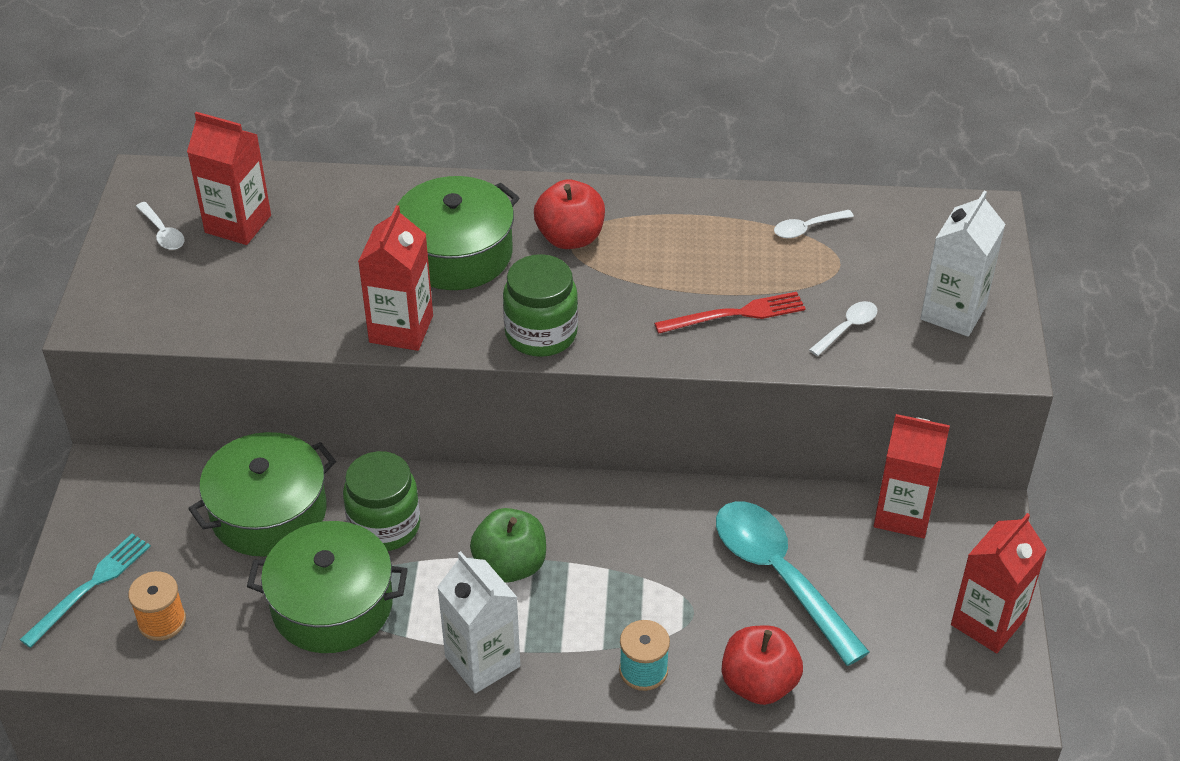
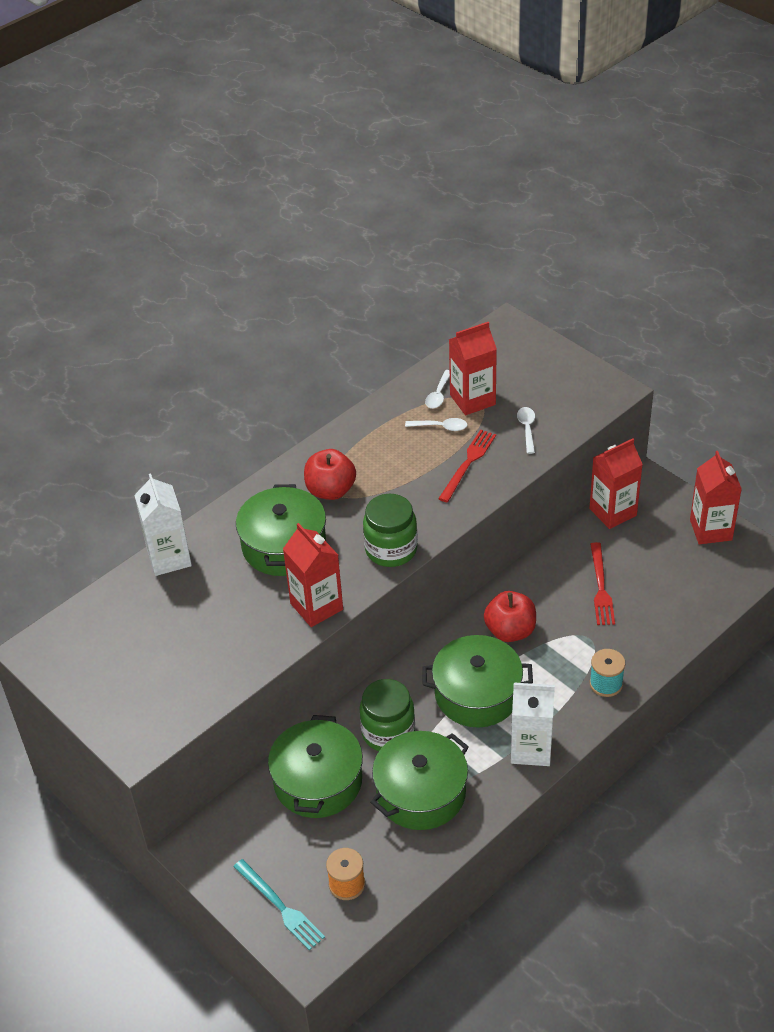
camera: 45 degrees left, 0 degrees up
turquoise fork [20,534,151,648] -> turquoise fork turned 150 degrees clockwise [233,859,325,950]
white spoon [136,202,185,250] -> white spoon moved to [405,418,467,431]
red carton [187,112,271,245] -> red carton moved to [449,322,497,415]
green apple [470,508,546,583] -> green pot [422,635,533,727]
turquoise spoon [716,501,870,666] -> red fork [590,542,615,625]
red apple [722,625,803,705] -> red apple moved to [484,591,536,642]
white carton [920,191,1006,337] -> white carton moved to [134,474,192,576]

